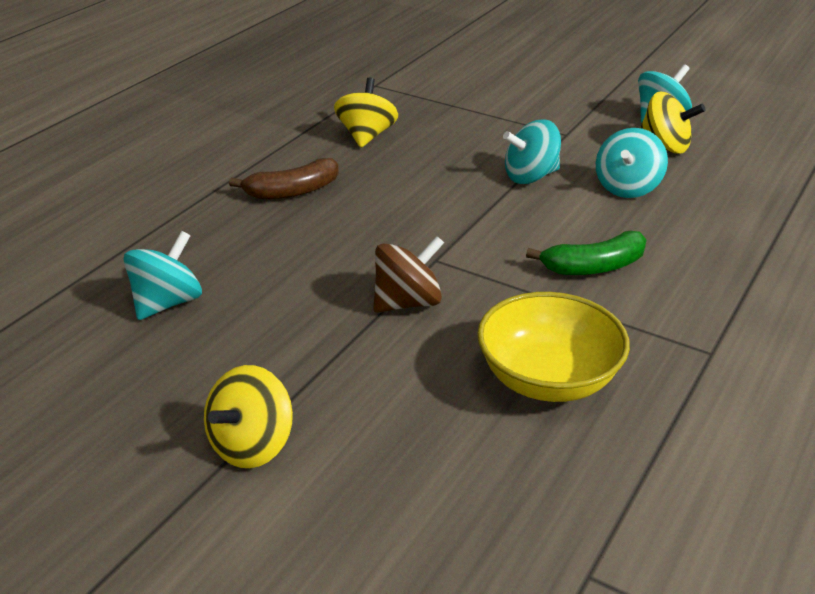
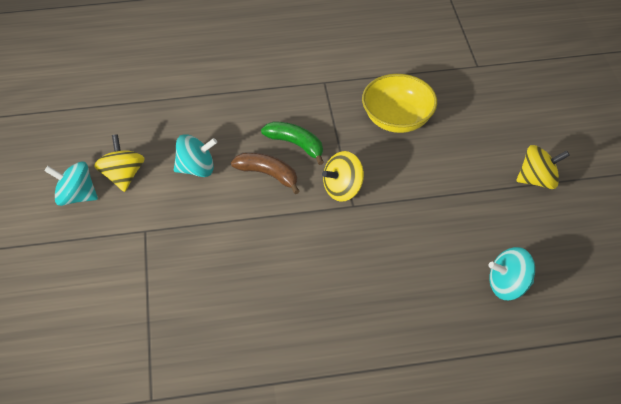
camera: 130 degrees left, 15 degrees up
brown banana [229,158,339,199] -> brown banana moved to [231,152,300,194]
yellow spinning top [334,77,398,148] -> yellow spinning top moved to [322,151,364,202]
brown spinning top [373,236,444,313] -> none
turquoise spinning top [503,119,561,184] -> none

